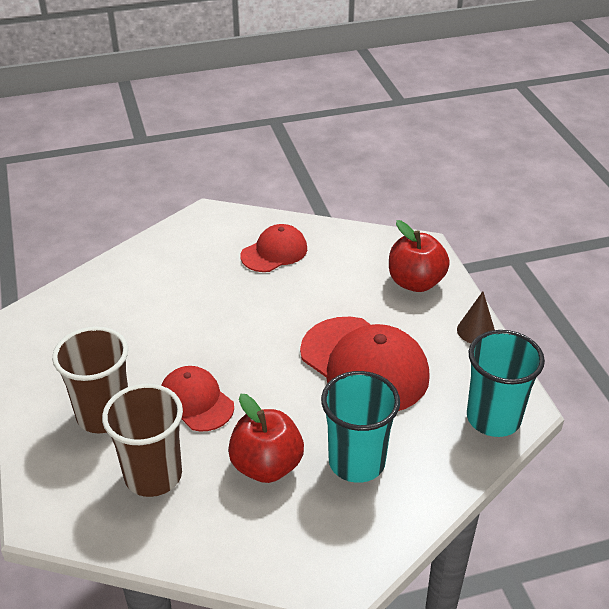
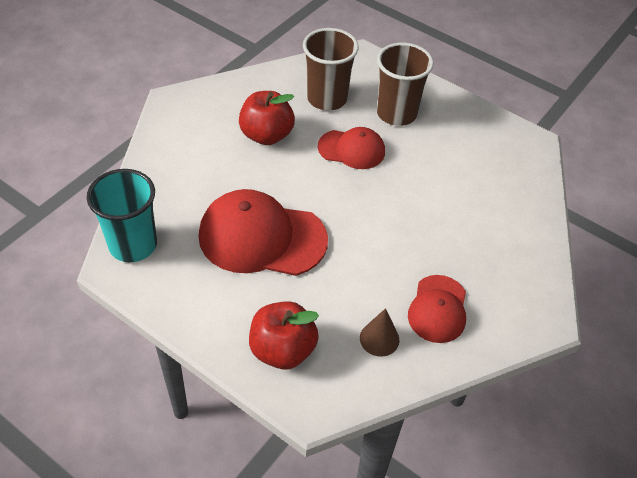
camera: 140 degrees right, 10 degrees up
turquoise cup [321,371,400,483] -> none
brown cone [457,291,495,343] -> brown cone moved to [360,308,399,357]

